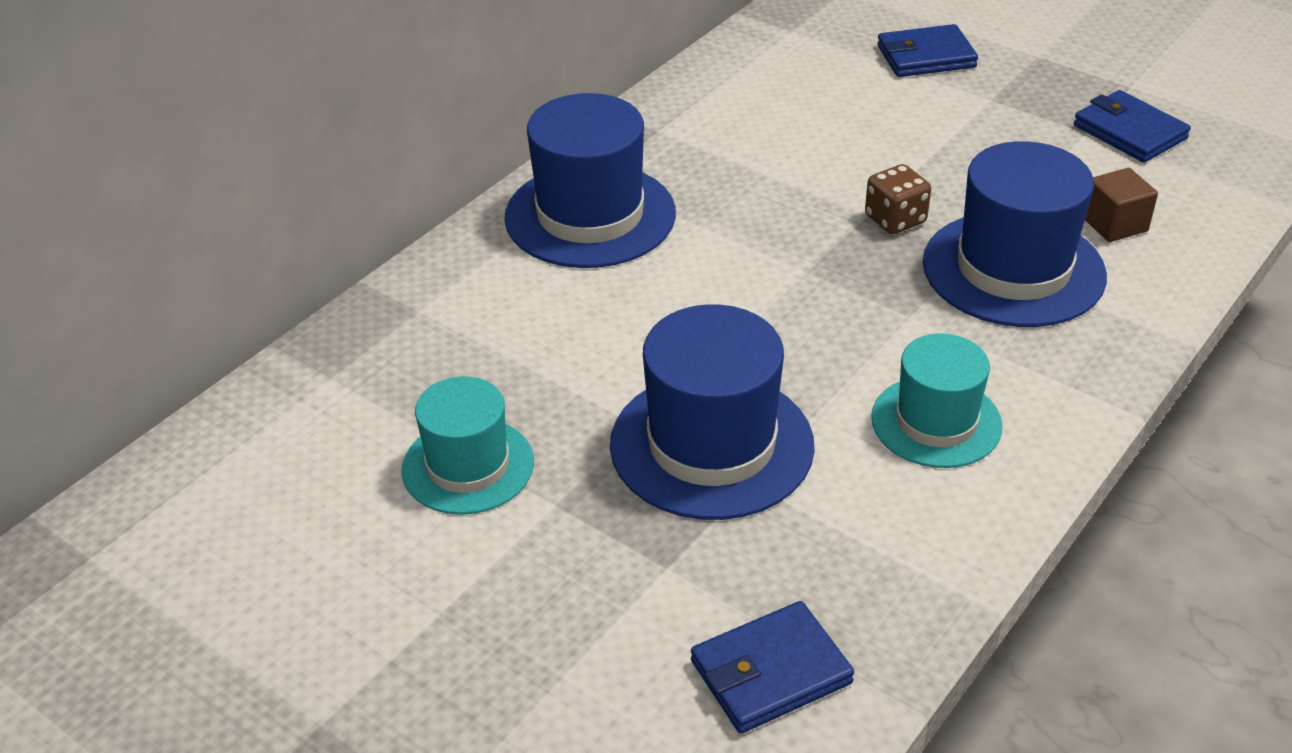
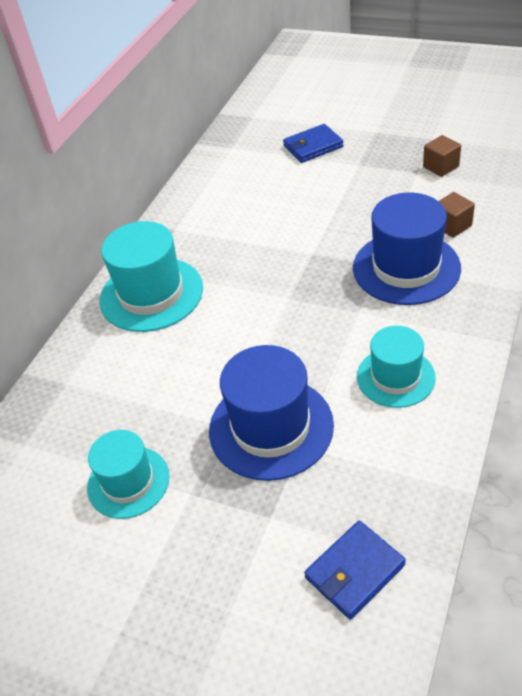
camera: 10 degrees left, 5 degrees up
blue hat [504,93,676,268] -> turquoise hat [100,221,203,332]
brown dice [865,164,931,234] -> none
blue wallet [1074,90,1191,163] -> brown cube [423,135,461,177]

